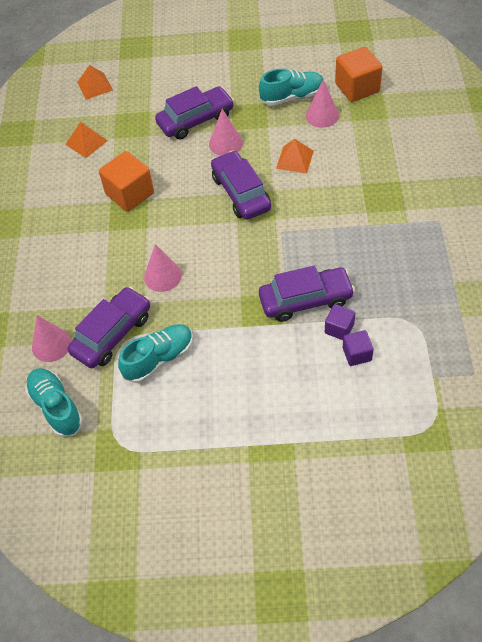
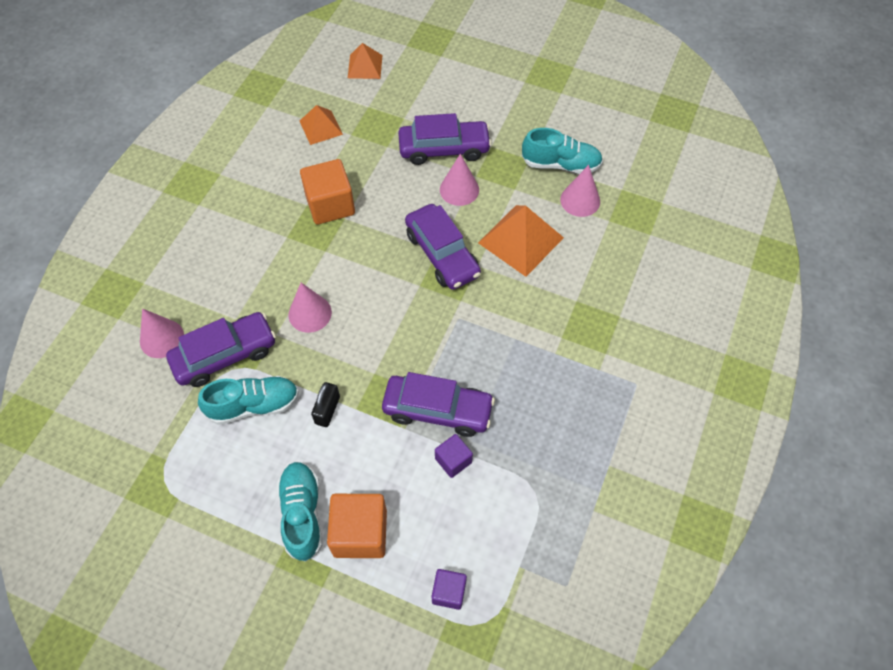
camera: 20 degrees right, 5 degrees up
turquoise shoe [25,368,83,437] -> turquoise shoe moved to [277,462,322,562]
purple car [211,150,271,220] -> purple car turned 150 degrees clockwise [405,204,481,290]
orange pyramid [276,139,314,174] -> orange pyramid [478,205,564,277], size x1.65
orange cube [335,47,383,102] -> orange cube moved to [327,494,387,558]
purple cube [343,330,374,366] -> purple cube moved to [431,569,467,610]
none -> black padlock [311,382,340,427]

